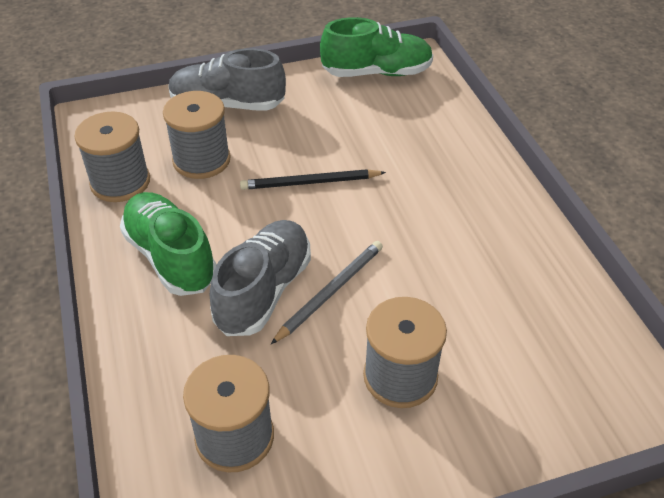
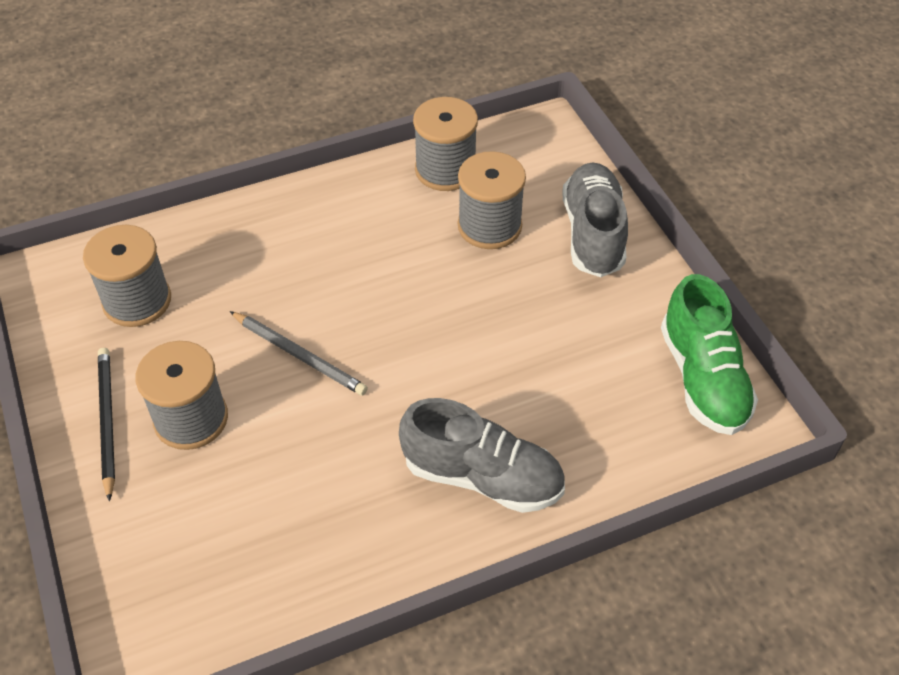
camera: 85 degrees right, 5 degrees up
green shoe [120,192,217,296] -> none
grey shoe [210,220,311,336] -> grey shoe moved to [399,398,565,513]
black pencil [240,169,386,190] -> black pencil moved to [98,348,115,502]

